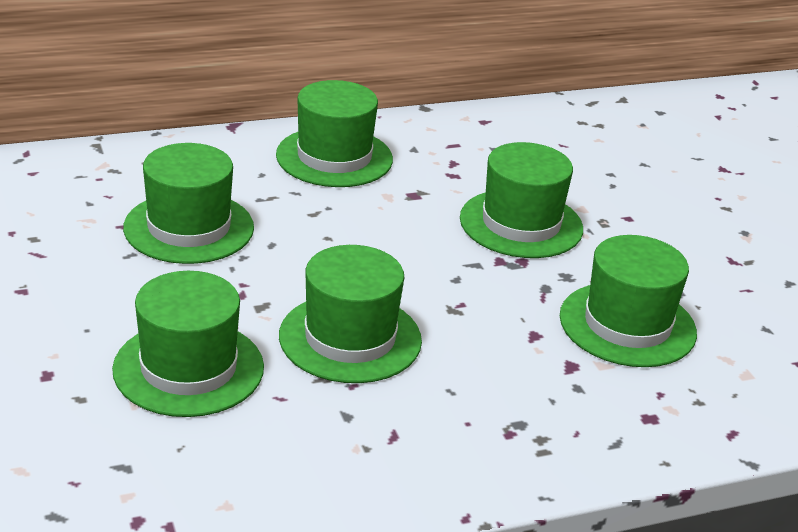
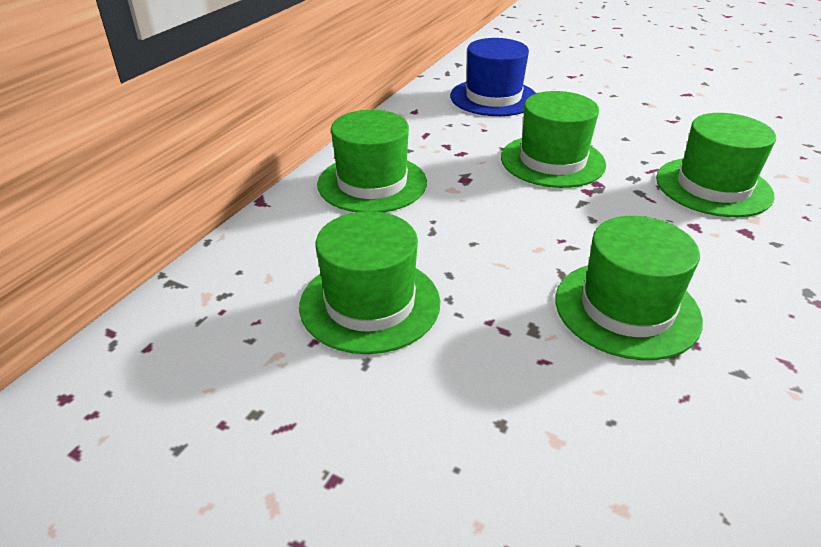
camera: 40 degrees left, 5 degrees up
green hat [112,271,264,417] -> none
none -> blue hat [450,38,536,116]

